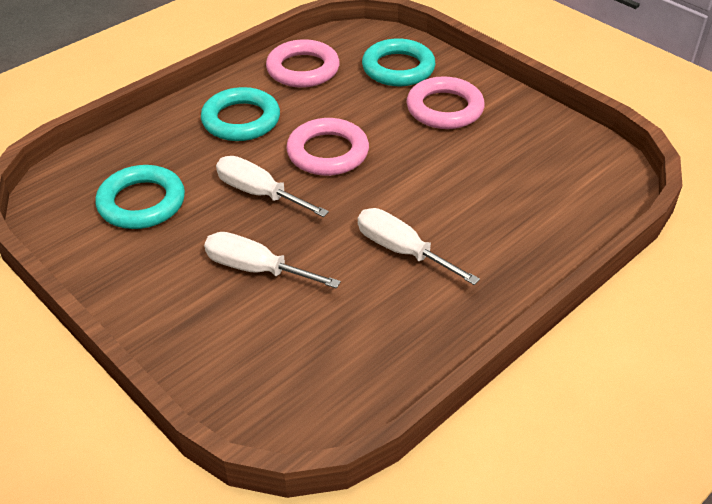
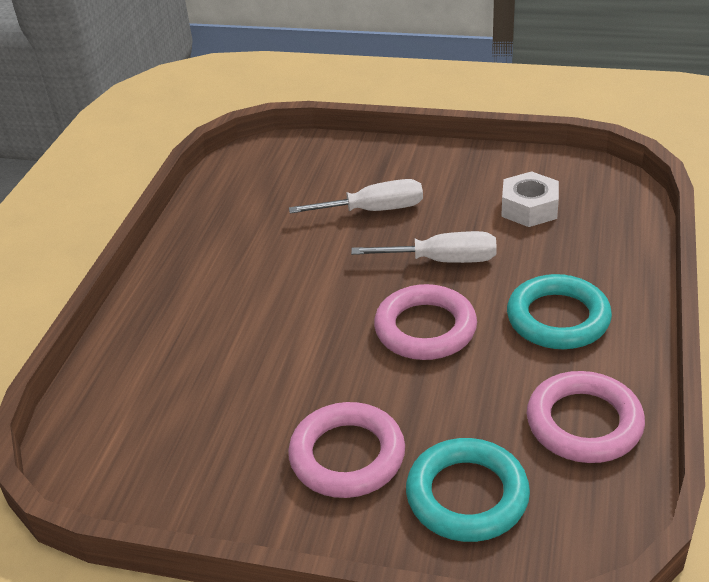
camera: 150 degrees right, 5 degrees down
turquoise ring [95,165,185,229] -> white nut [501,171,559,227]
white screwdriver [358,208,480,285] -> none

